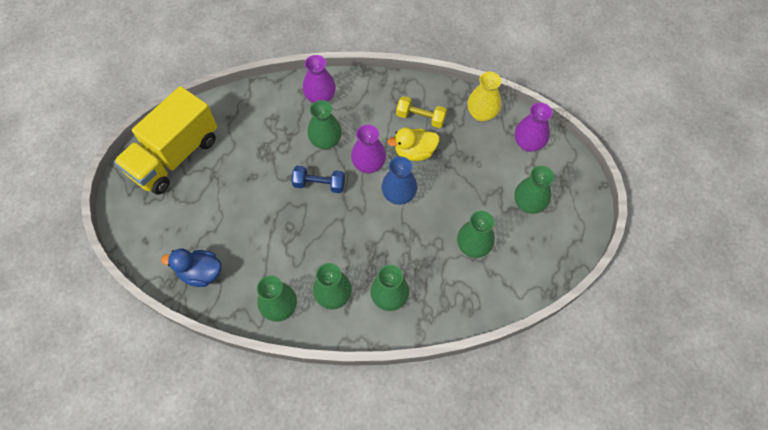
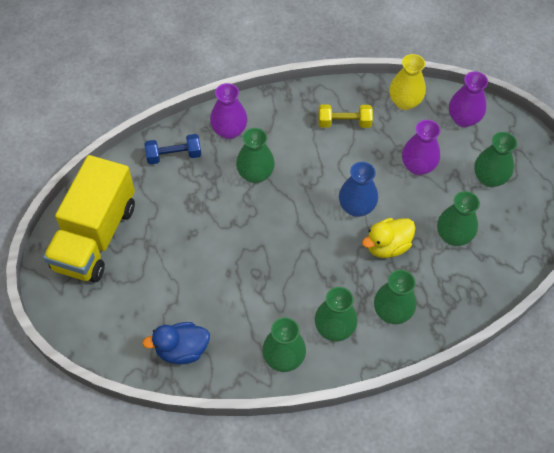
camera: 20 degrees left, 5 degrees down
blue dumbbell [292,166,345,193] -> blue dumbbell moved to [144,134,201,164]
purple vase [351,125,386,173] -> purple vase moved to [402,120,441,175]
yellow duck [387,127,439,161] -> yellow duck moved to [362,218,415,258]

